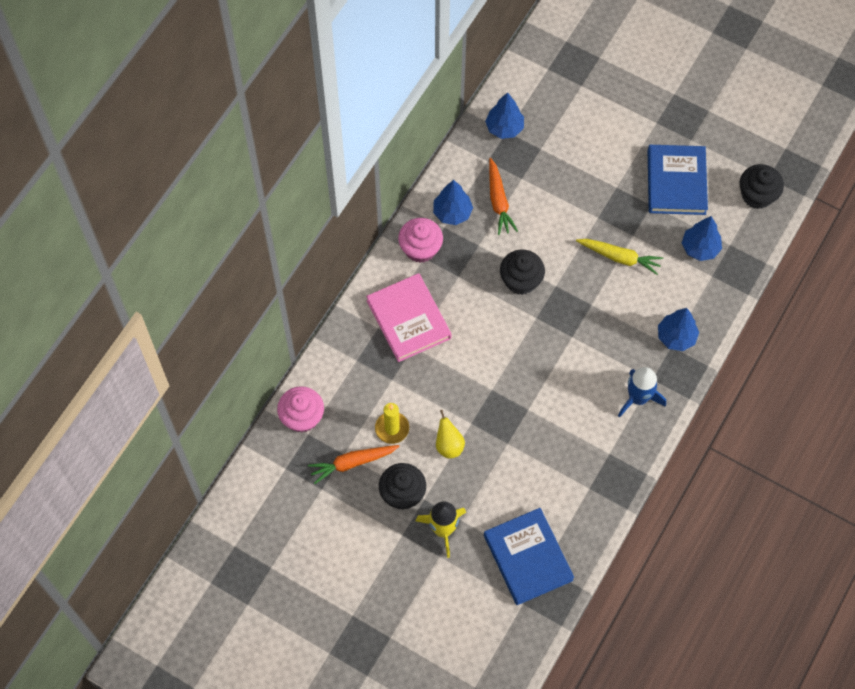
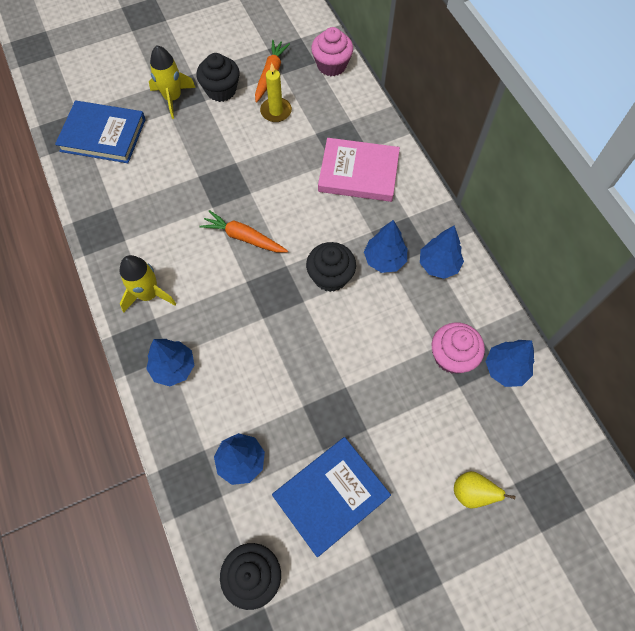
camera: 125 degrees right, 0 degrees up
pink cupcake [398,218,443,263] -> pink cupcake moved to [432,322,485,374]
yellow pear [436,410,465,459] -> yellow pear moved to [454,471,515,508]
orange carrot [489,158,518,235] -> orange carrot moved to [199,210,288,253]
yellow carrot [576,239,663,275] -> none
blue rocket [618,367,666,417] -> yellow rocket [119,255,176,312]
blue book [648,145,708,215] -> blue book turned 75 degrees counterclockwise [272,437,391,557]
none -> blue tree [364,220,407,273]

